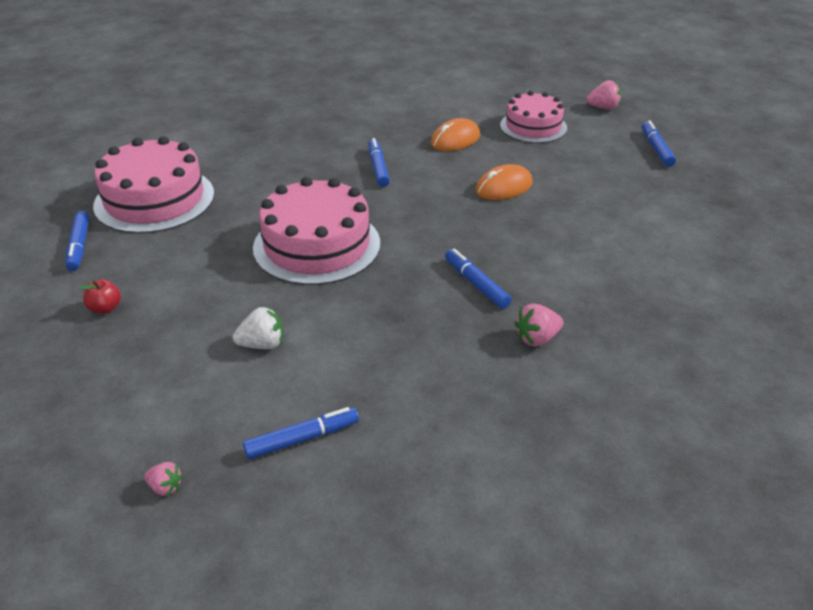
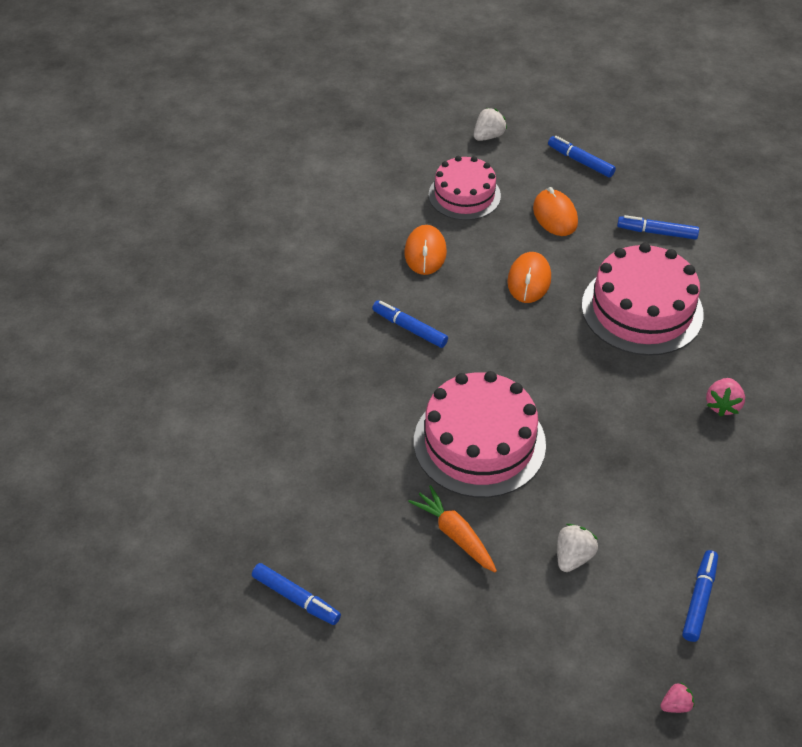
camera: 45 degrees left, 10 degrees up
red apple [80,279,121,314] -> none
pink cake [93,136,214,234] -> pink cake moved to [582,243,704,356]
blue marker [445,248,512,309] -> blue marker moved to [617,215,699,240]
pink strawberry [586,80,621,109] -> white strawberry [474,108,507,141]
none -> orange carrot [408,485,497,572]
none -> orange mouse [533,187,578,236]

